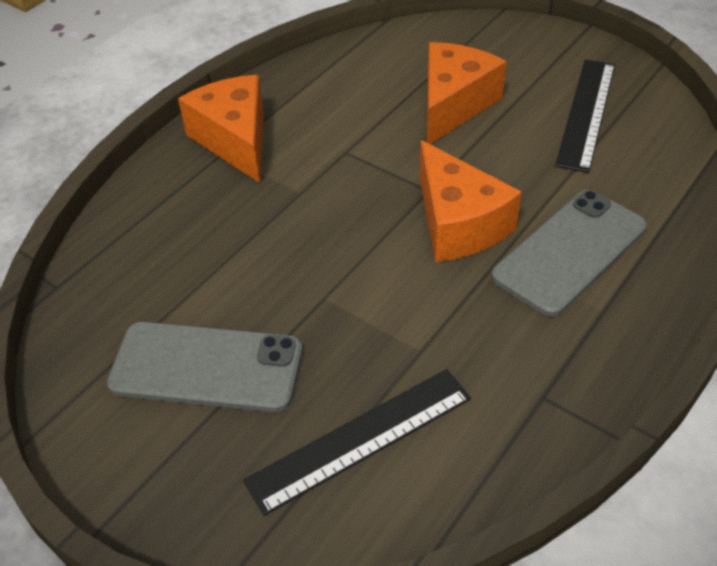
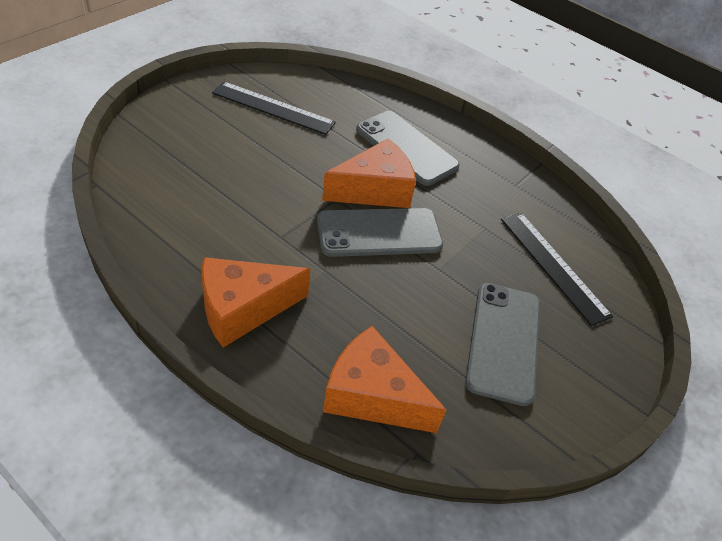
camera: 95 degrees left, 0 degrees up
orange cheese [427,42,507,144] -> orange cheese moved to [323,326,446,433]
none -> grey phone [317,208,443,257]

